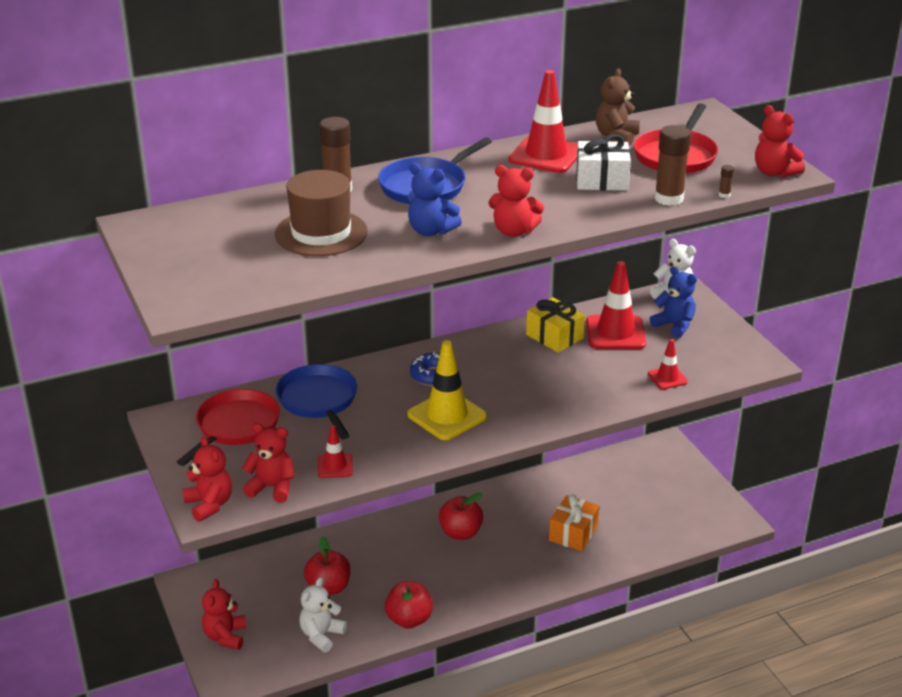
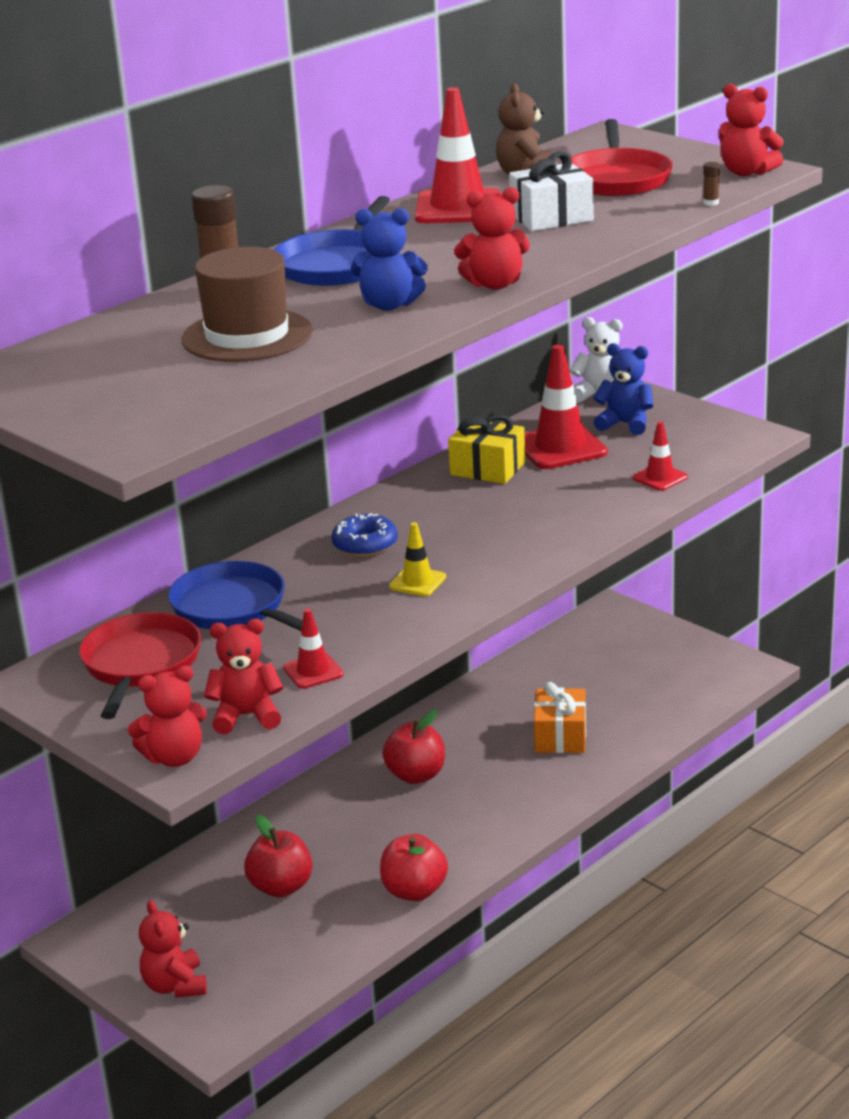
camera: 20 degrees left, 5 degrees down
red teddy bear [182,436,232,522] -> red teddy bear turned 120 degrees clockwise [128,666,207,767]
white teddy bear [299,577,347,652] -> none
yellow traffic cone [407,340,487,440] -> yellow traffic cone [389,522,446,596], size x0.54
brown glue stick [654,125,691,206] -> none

